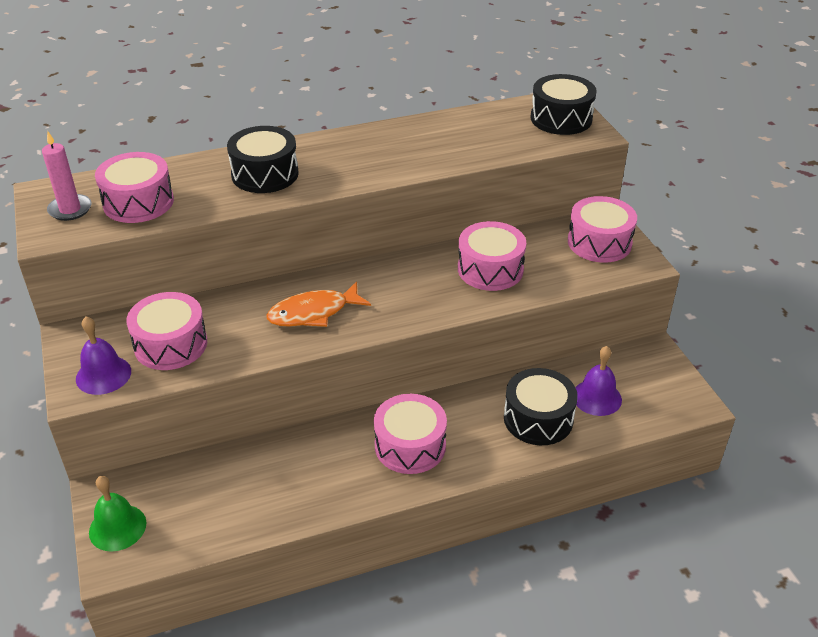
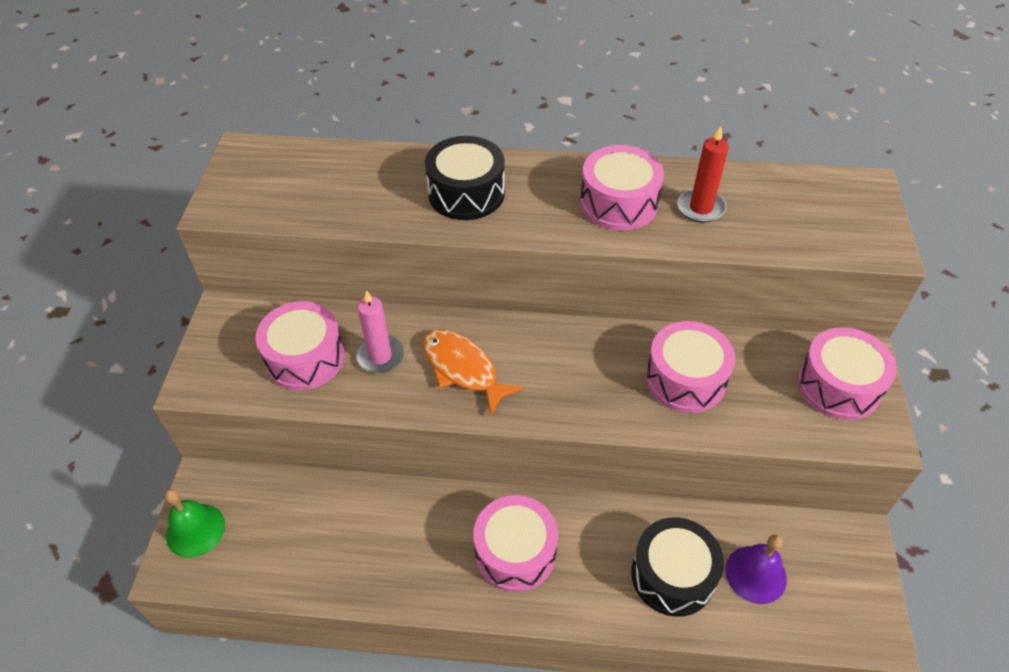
camera: 25 degrees right, 10 degrees up
pink candle [42,131,92,221] -> pink candle moved to [356,290,404,373]
purple bell [76,316,131,395] -> none
pink drum [95,152,174,223] -> pink drum moved to [580,145,664,231]
orange fish [267,281,371,327] -> orange fish turned 45 degrees clockwise [423,329,524,415]
black drum [531,74,597,135] -> none
none -> red candle [678,126,729,223]

